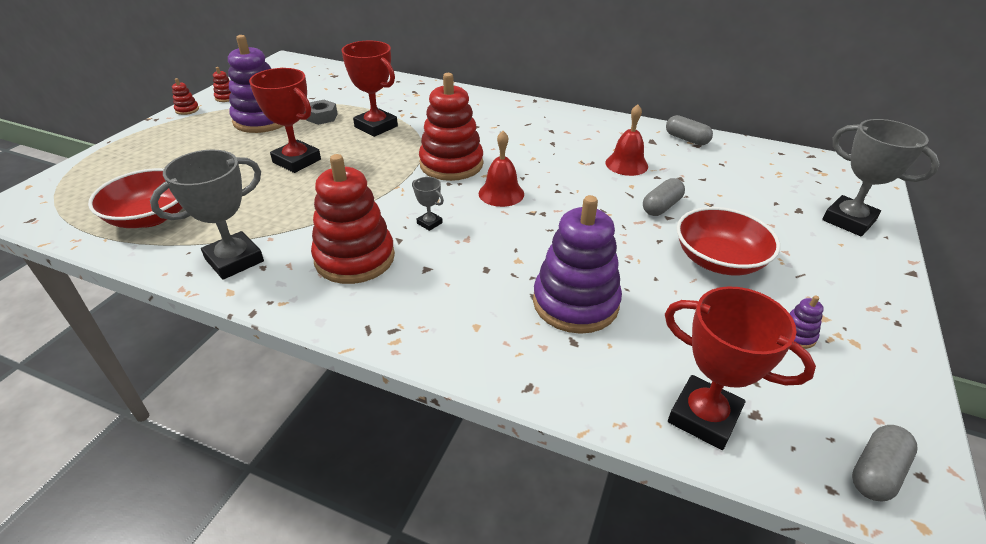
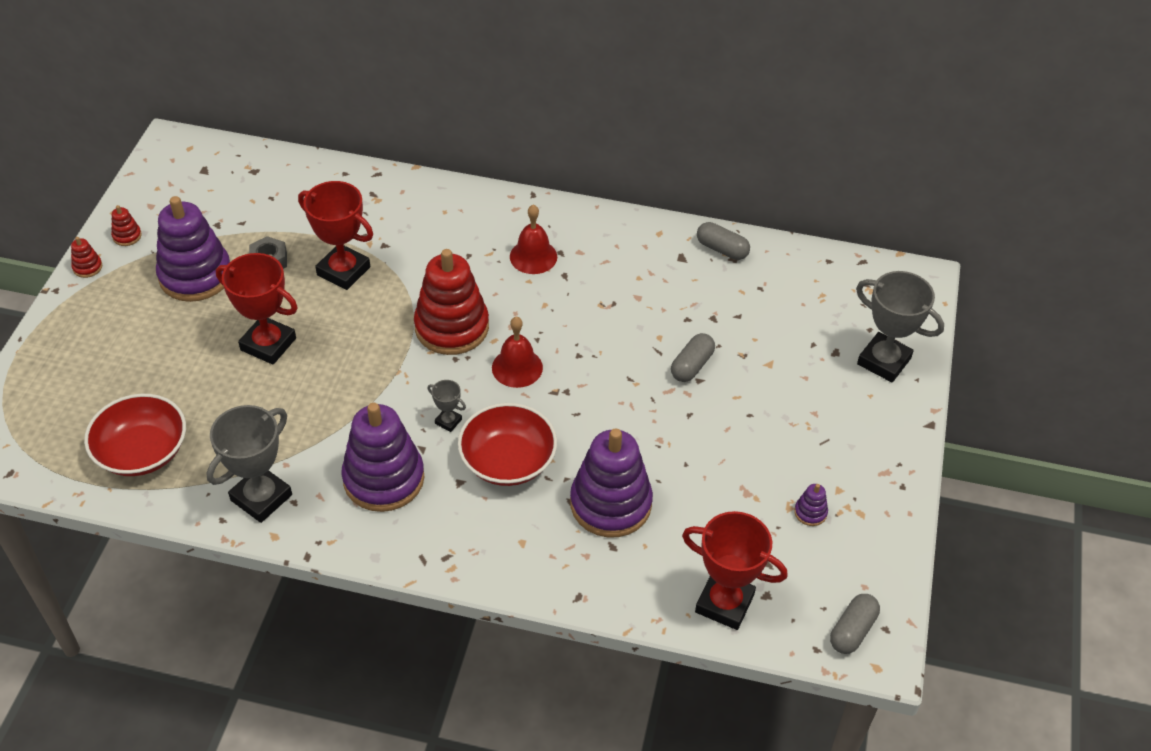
camera: 10 degrees left, 10 degrees up
red stacking toy [311,154,395,284] -> purple stacking toy [341,403,424,512]
red bell [605,104,648,176] -> red bell moved to [510,205,557,274]
red bowl [677,207,780,275] -> red bowl moved to [458,403,557,486]

